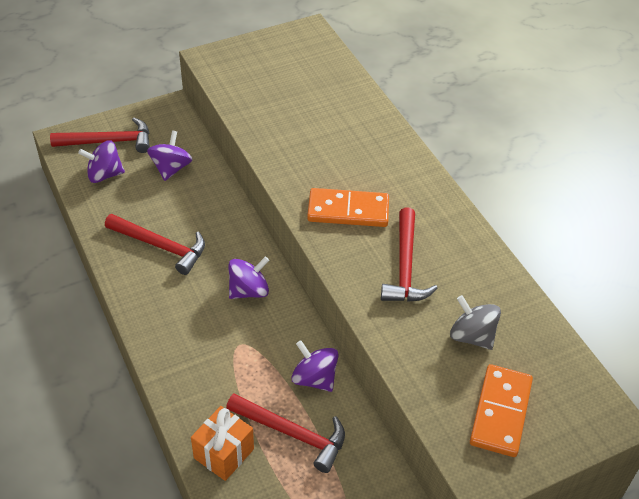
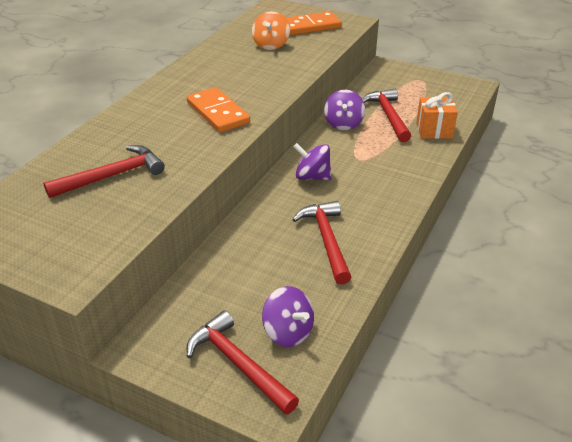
camera: 125 degrees left, 10 degrees down
purple spinning top [147,130,193,181] -> none
red hammer [381,207,437,302] -> red hammer moved to [43,145,165,198]
grey spinning top [450,295,501,350] -> orange spinning top [252,11,290,50]

